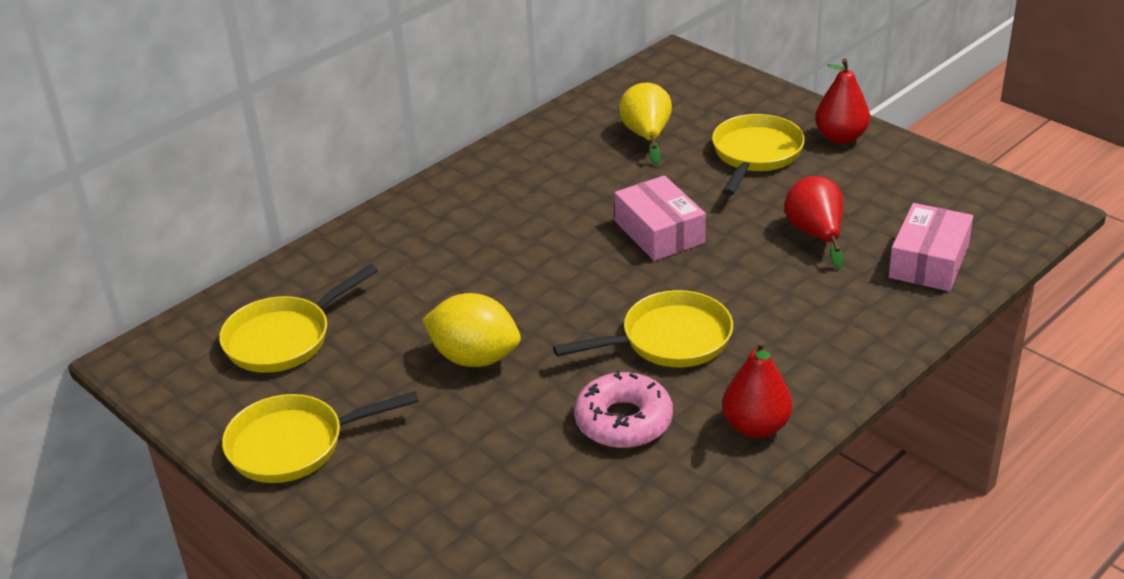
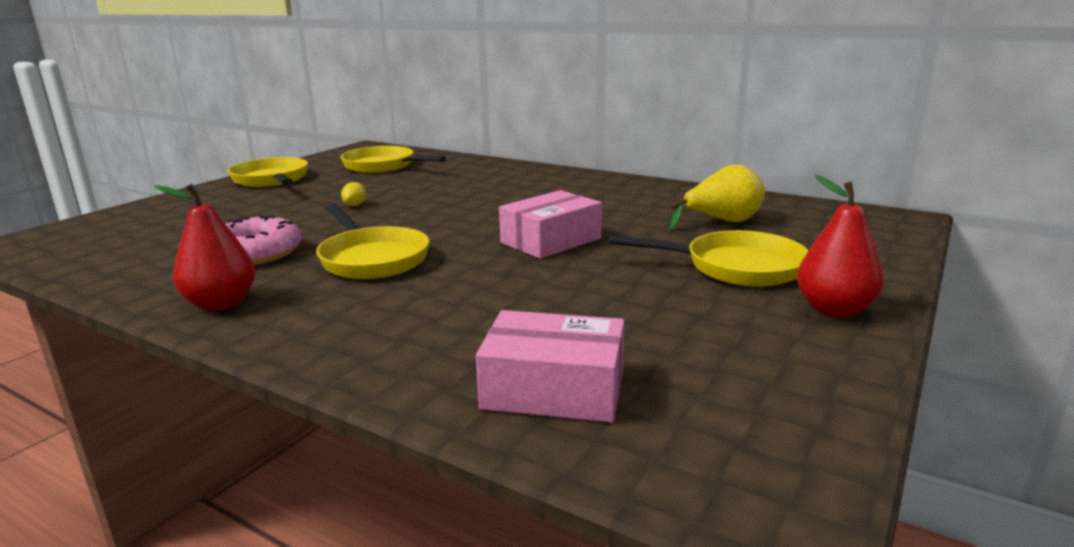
camera: 75 degrees right, 15 degrees down
yellow lemon [422,293,521,367] -> yellow lemon [341,182,366,206], size x0.41
red pear [784,176,843,270] -> none

